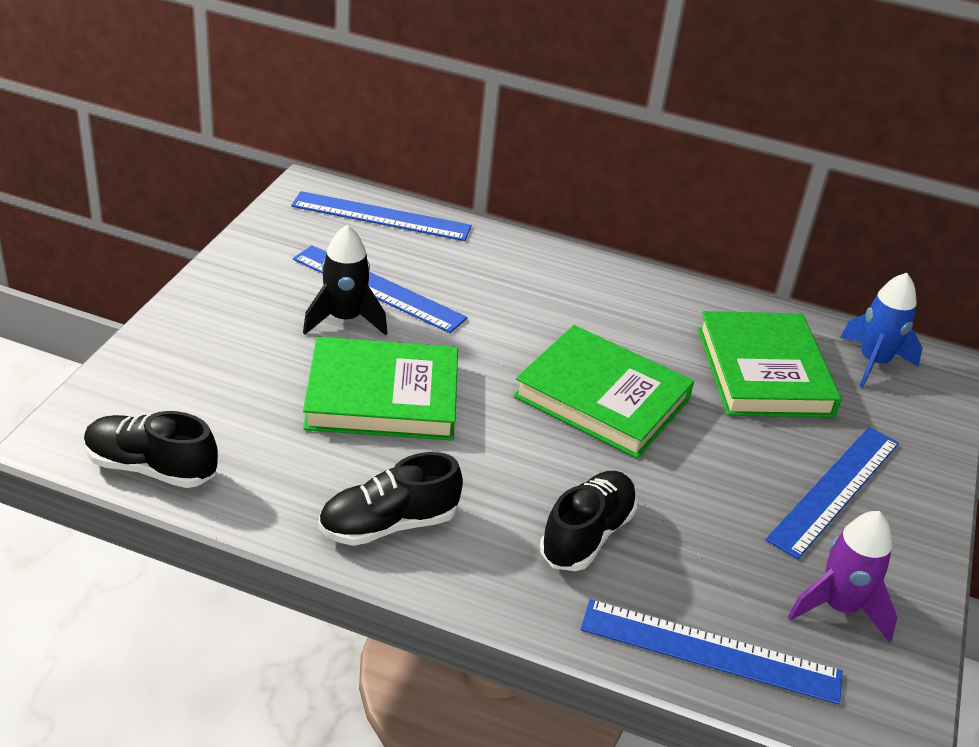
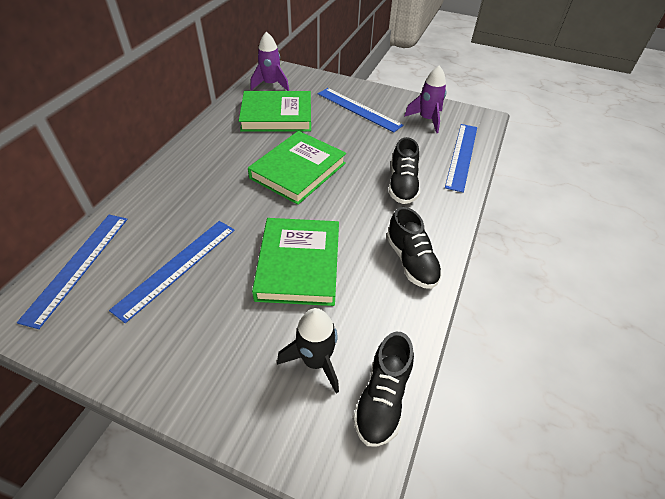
camera: 85 degrees left, 10 degrees up
black rocket [303,225,387,335] -> black rocket moved to [277,308,339,394]
black shoe [540,471,637,571] -> black shoe turned 120 degrees counterclockwise [389,137,420,204]
blue rocket [840,273,923,388] -> purple rocket [251,31,289,91]

